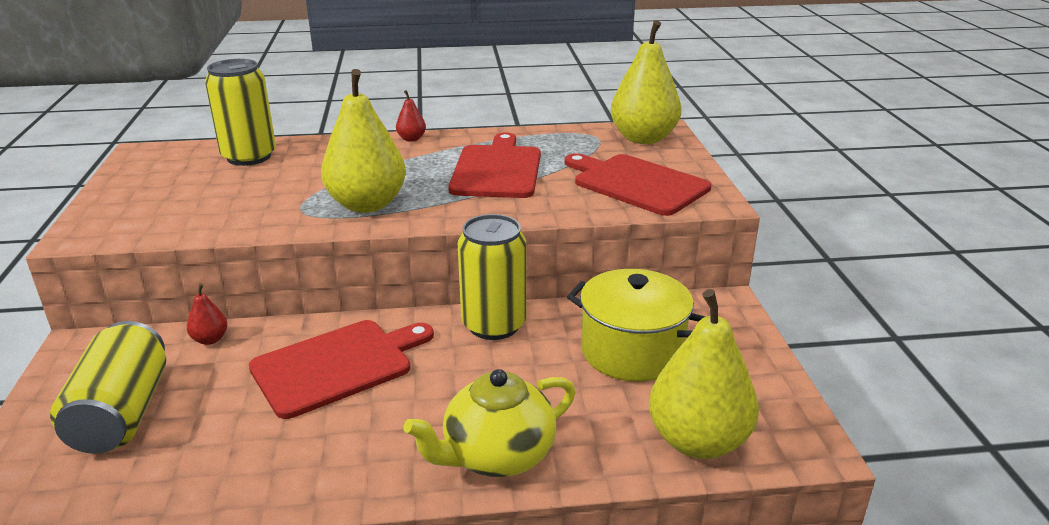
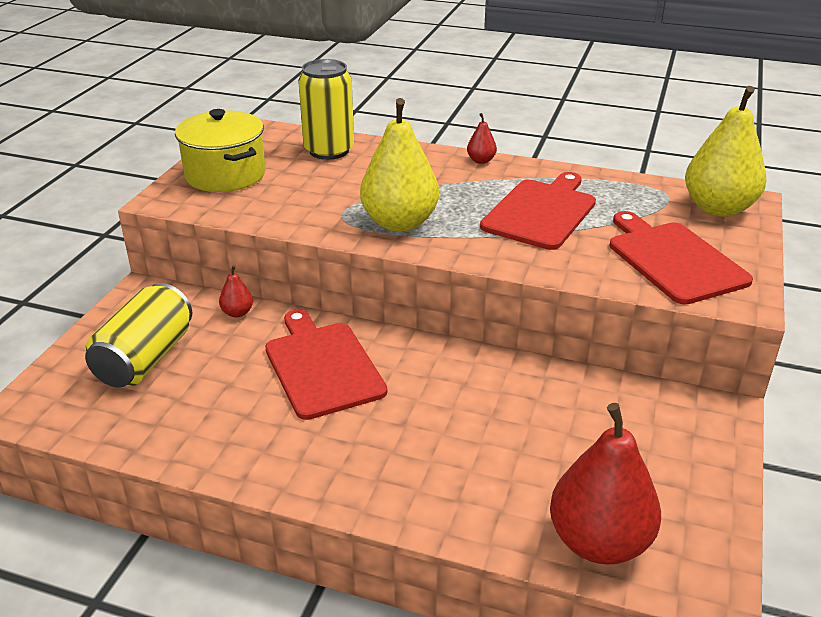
camera: 25 degrees right, 5 degrees up
red cutting board [249,320,434,419] -> red cutting board turned 105 degrees counterclockwise [265,309,387,420]
yellow teapot [403,369,576,477] -> none
yellow can [458,214,526,340] -> none
yellow pot [567,269,706,382] -> yellow pot moved to [175,109,266,192]
yellow pear [649,289,759,459] -> red pear [550,403,661,565]

